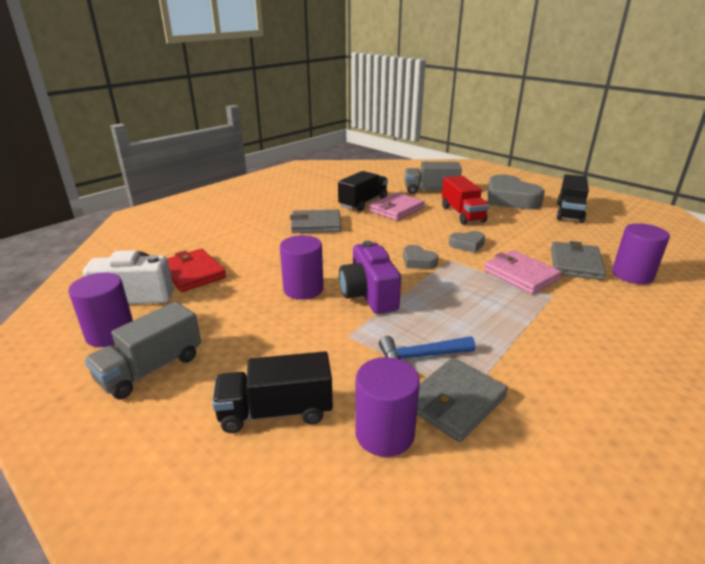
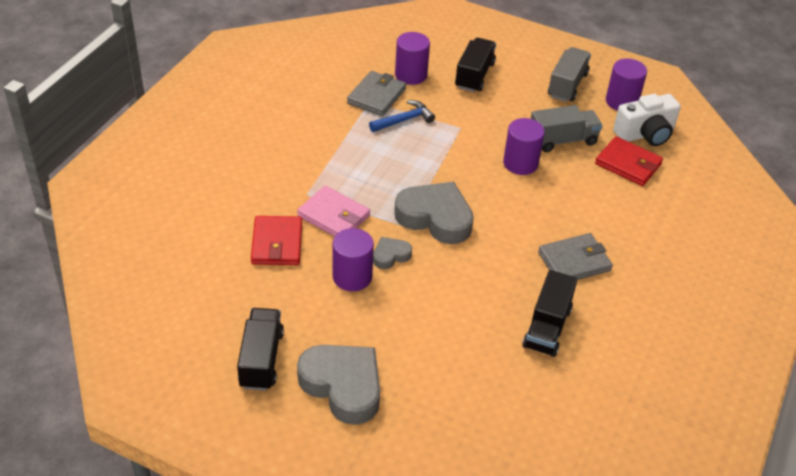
camera: 160 degrees right, 15 degrees up
black truck [212,351,333,433] -> black truck turned 45 degrees counterclockwise [455,37,496,92]
purple camera [339,241,401,314] -> none
pink wallet [369,192,425,221] -> none
grey heart [403,245,439,269] -> grey heart [394,182,474,244], size x2.04
grey truck [405,162,462,194] -> grey truck moved to [531,105,603,152]
red truck [442,176,489,225] -> none
grey wallet [551,241,606,280] -> red wallet [251,216,302,265]
purple cylinder [612,223,670,284] -> purple cylinder moved to [333,228,374,291]

